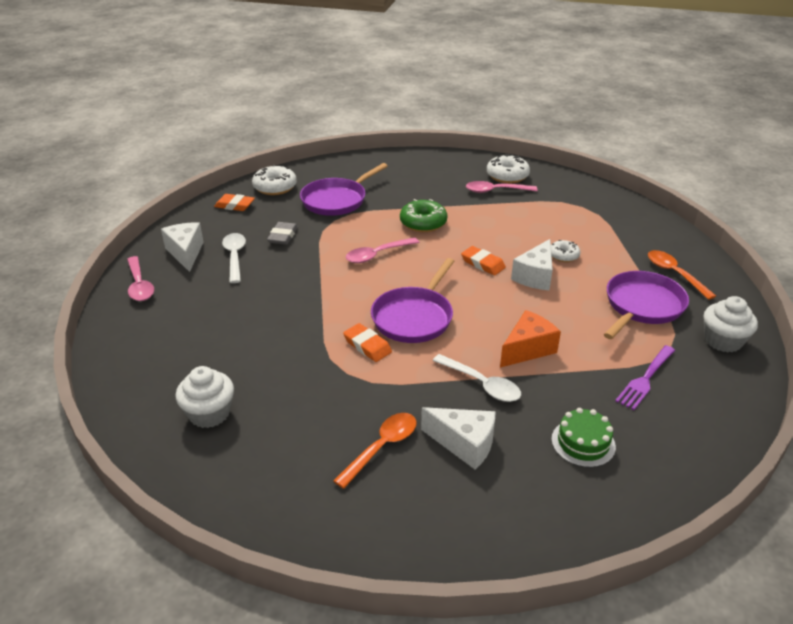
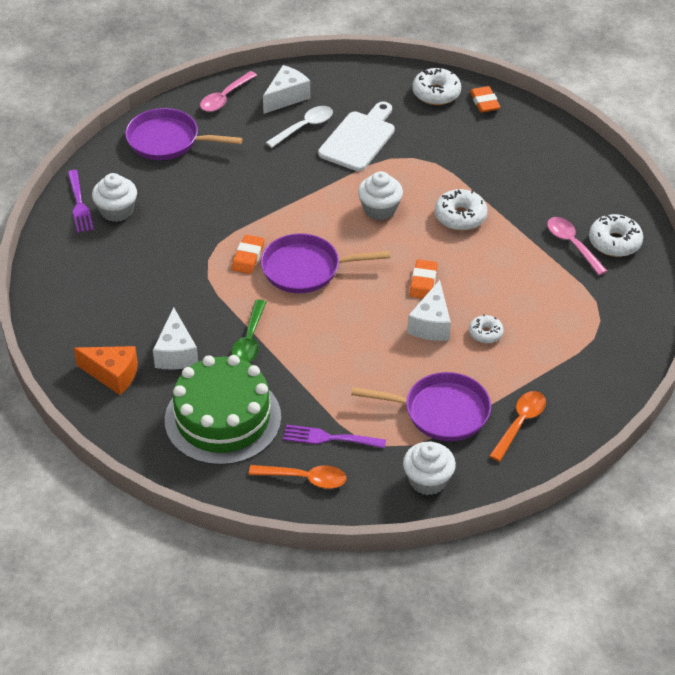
camera: 60 degrees right, 10 degrees up
orange eraser [214,194,255,211] -> orange eraser moved to [470,86,500,113]
grey eraser [267,222,298,245] -> white cutting board [318,102,395,171]
purple pan [300,163,388,216] -> purple pan moved to [125,108,243,160]
orange spoon [333,413,417,489] -> orange spoon moved to [249,465,347,489]
pink spoon [346,237,420,263] -> white cupcake [358,171,403,220]
green donut [400,199,448,232] -> white donut [435,189,488,231]
white spoon [433,354,521,402] -> green spoon [231,299,266,363]
orange cheese [500,310,561,368] -> orange cheese moved to [74,346,138,395]
white cheese [511,239,553,290] -> white cheese turned 75 degrees counterclockwise [407,280,451,341]
green cake [551,408,616,468] -> green cake [165,355,281,465], size x2.15
none -> purple fork [68,170,94,233]

